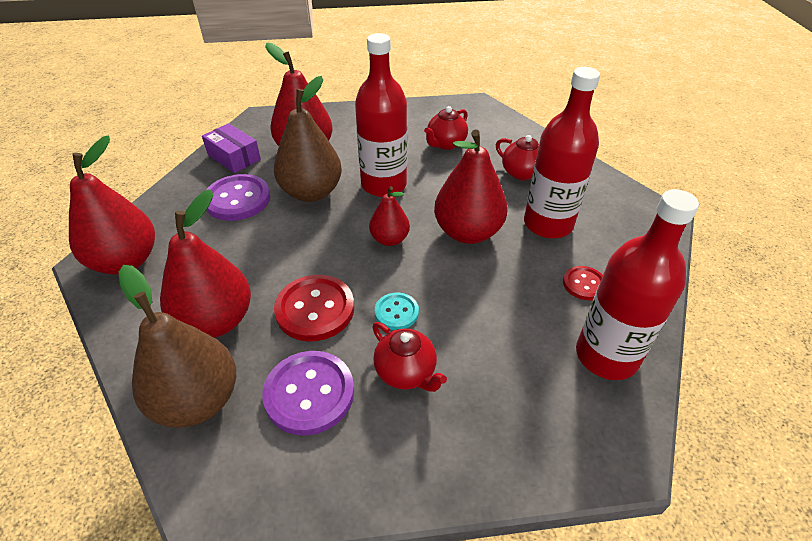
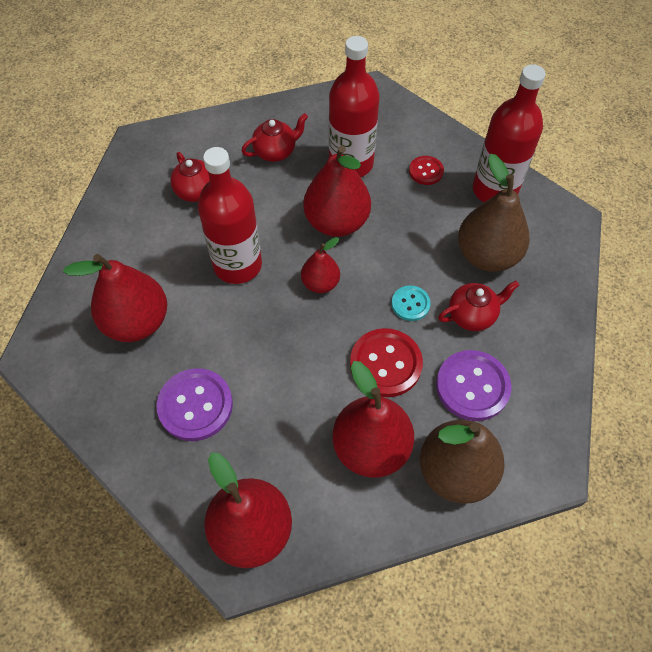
camera: 70 degrees left, 15 degrees up
purple box [202,123,261,173] -> none
brown pear [274,76,342,202] -> brown pear moved to [458,154,530,272]

